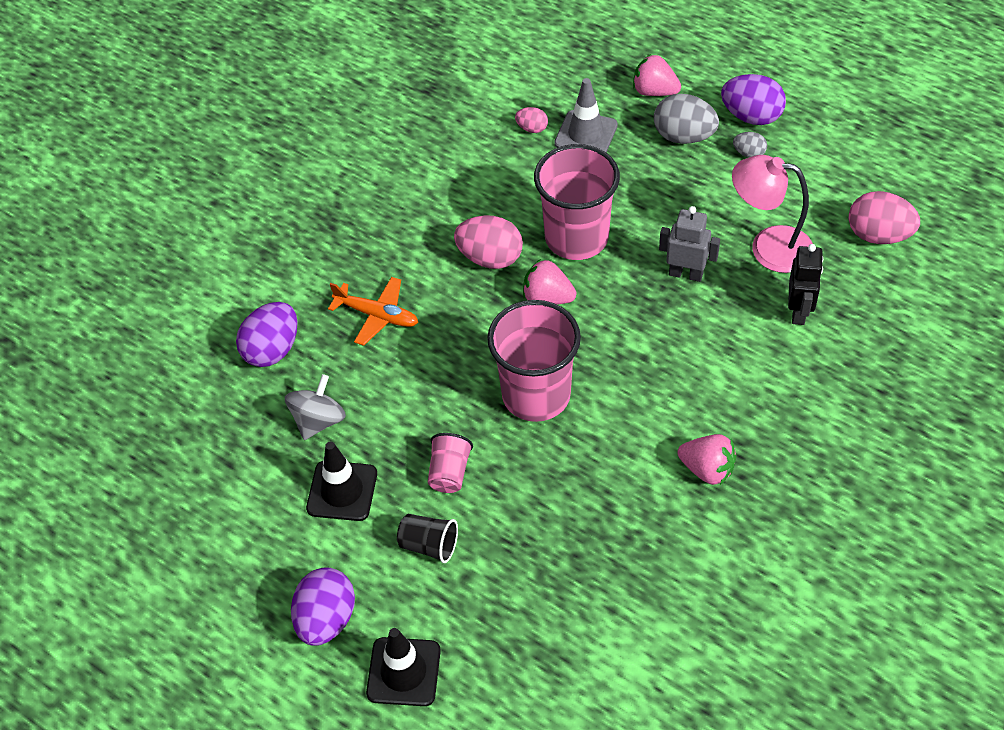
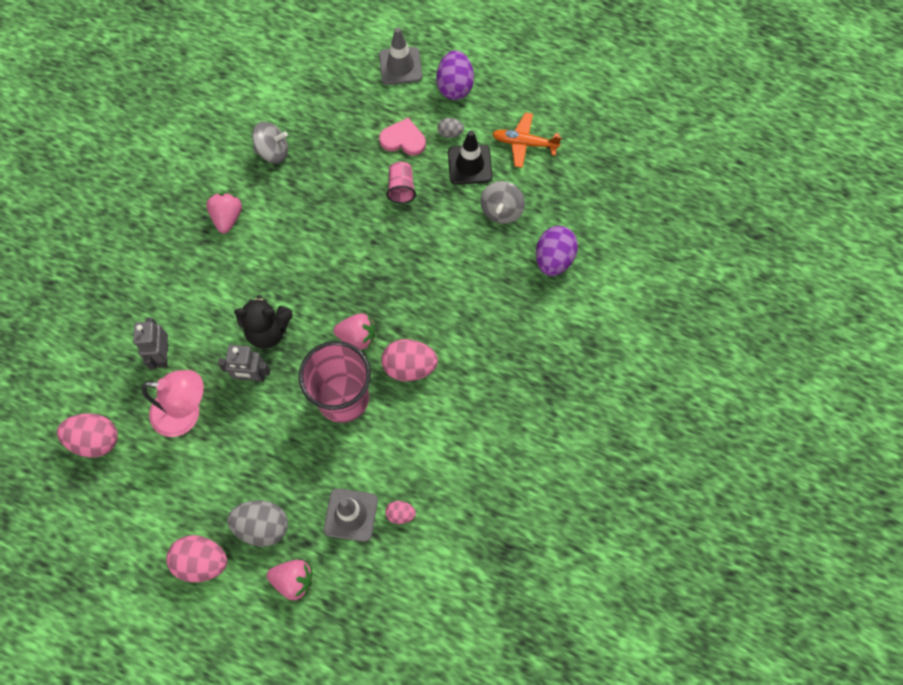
camera: 165 degrees right, 15 degrees up
orange plane [328,277,418,346] -> orange plane moved to [492,112,562,168]
black traffic cone [366,628,441,706] -> grey traffic cone [379,27,422,85]
black cup [397,514,458,563] -> pink heart [379,118,426,155]
pink cup [487,300,581,422] -> none
pink strawberry [678,434,736,485] -> pink strawberry turned 75 degrees clockwise [206,193,242,233]
purple egg [721,74,786,125] -> pink egg [166,535,227,582]
grey egg [733,132,767,158] -> grey egg moved to [438,118,464,138]
black robot [788,244,823,325] -> grey robot [133,318,168,370]
none -> black teddy bear [234,295,293,349]
none -> grey spinning top [252,121,288,163]

